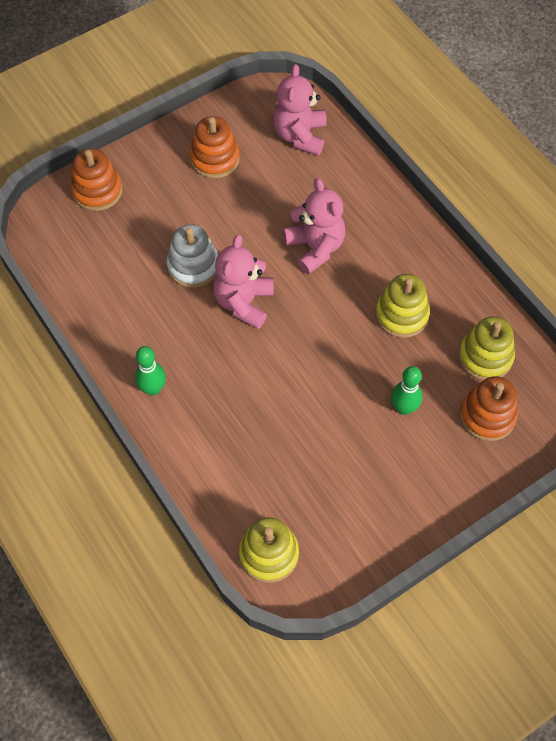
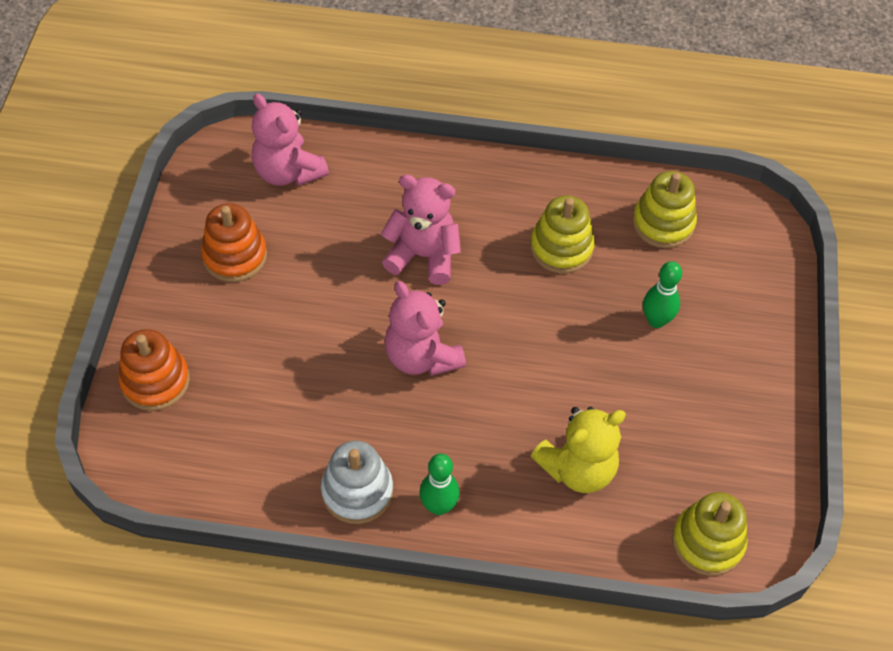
camera: 50 degrees left, 5 degrees down
white stacking toy [167,224,218,288] -> white stacking toy moved to [321,441,393,524]
orange stacking toy [460,376,518,441] -> none
none -> yellow teddy bear [531,407,626,493]

